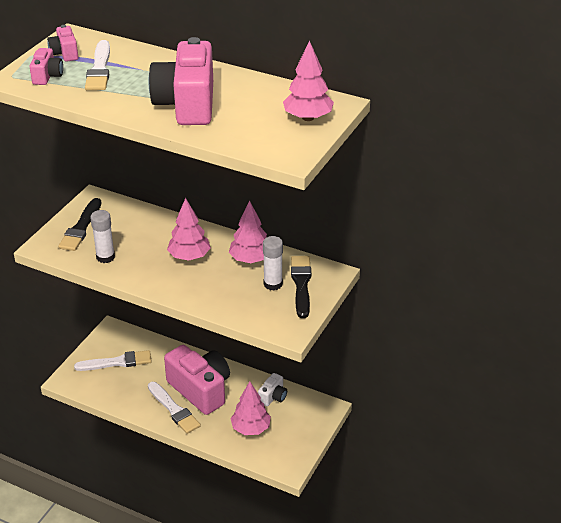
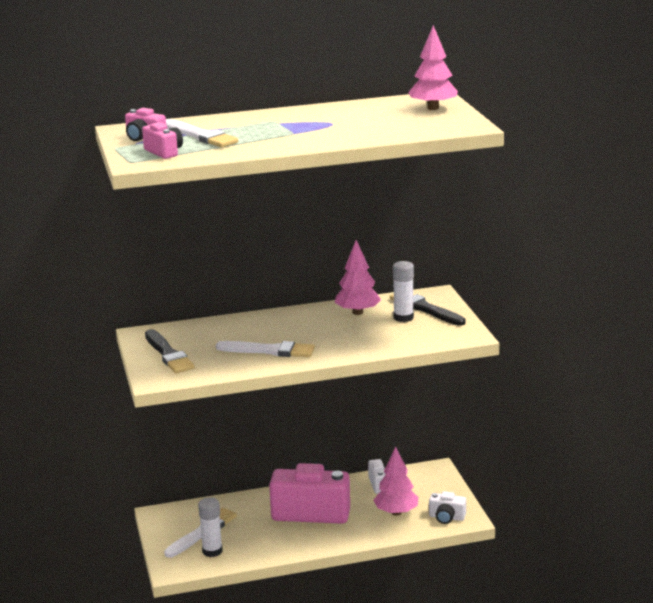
camera: 40 degrees left, 15 degrees down
white glue stick [90,210,115,263] -> white glue stick moved to [198,497,223,557]
pink camera [148,37,213,125] -> none
white brush [148,382,201,434] -> white brush moved to [216,341,315,357]
pink tree [167,198,211,260] -> none
none -> white camera [429,491,466,524]

